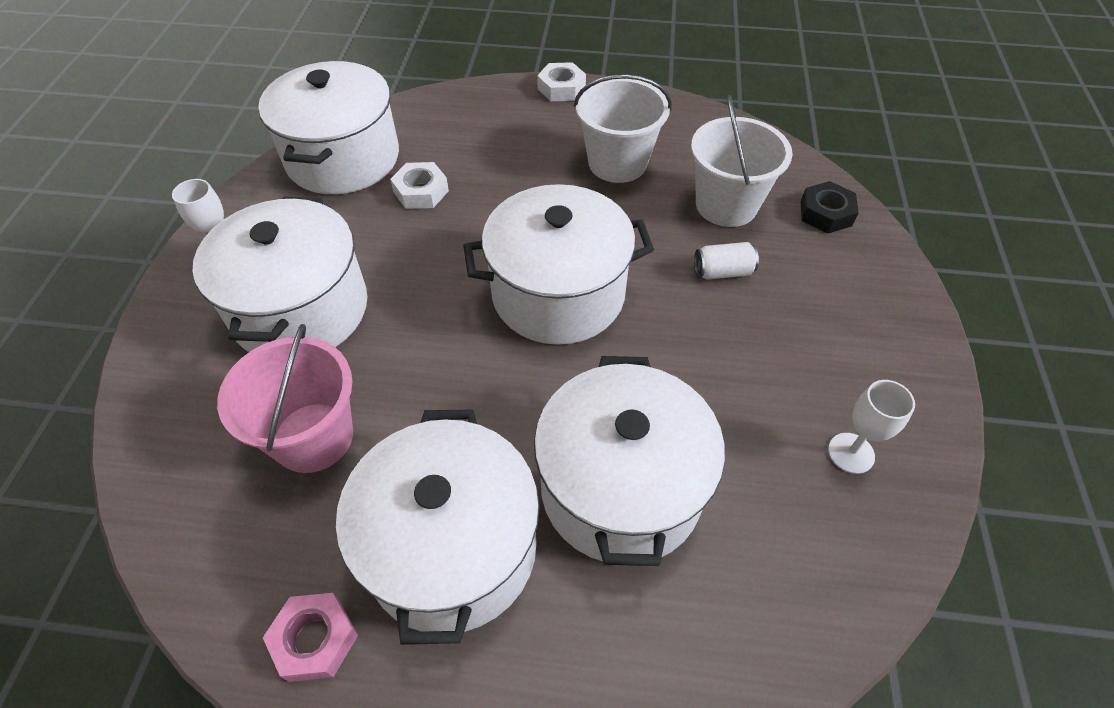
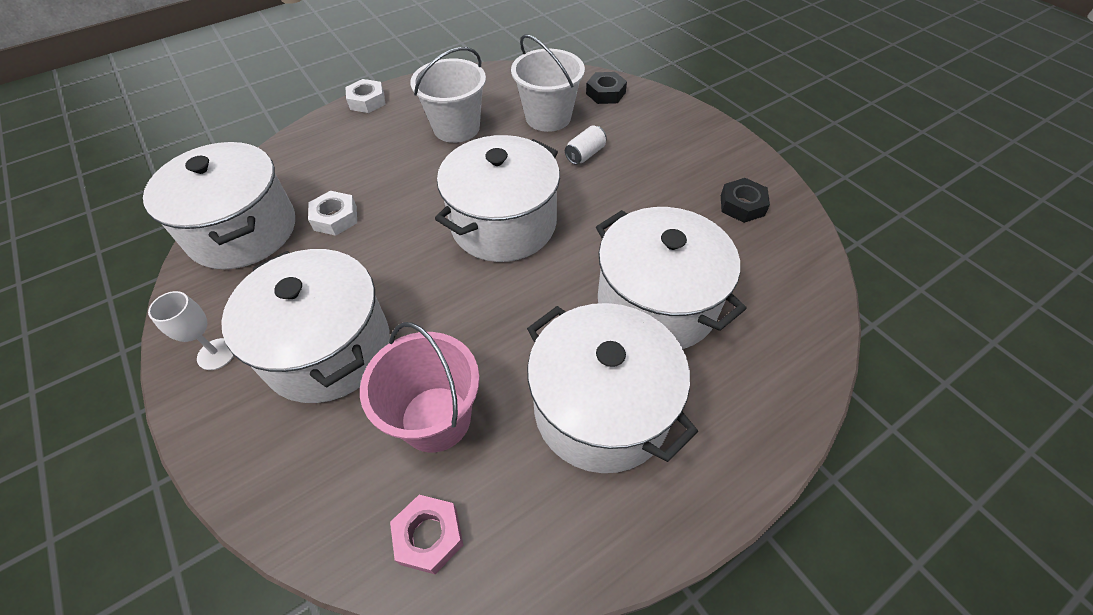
camera: 40 degrees left, 0 degrees up
pink nut [263,593,358,682] -> pink nut moved to [390,495,463,574]
white goblet [828,380,915,474] -> black nut [721,178,770,223]

